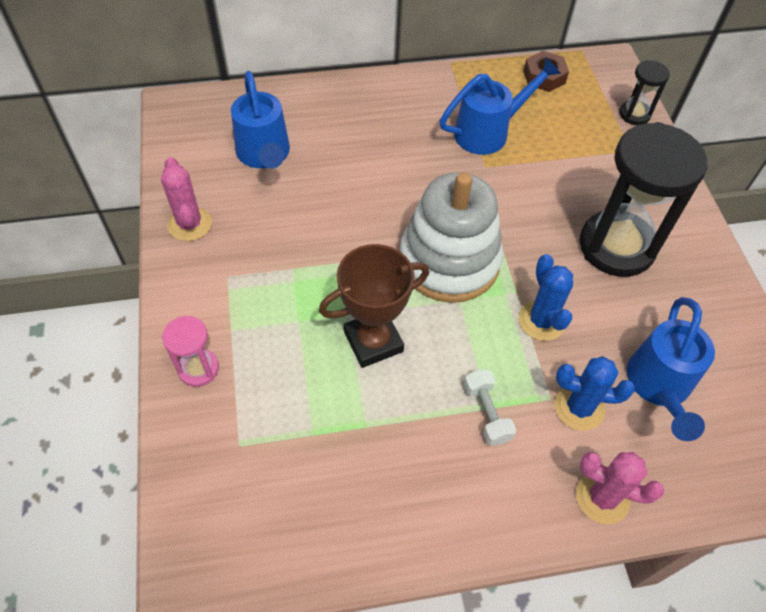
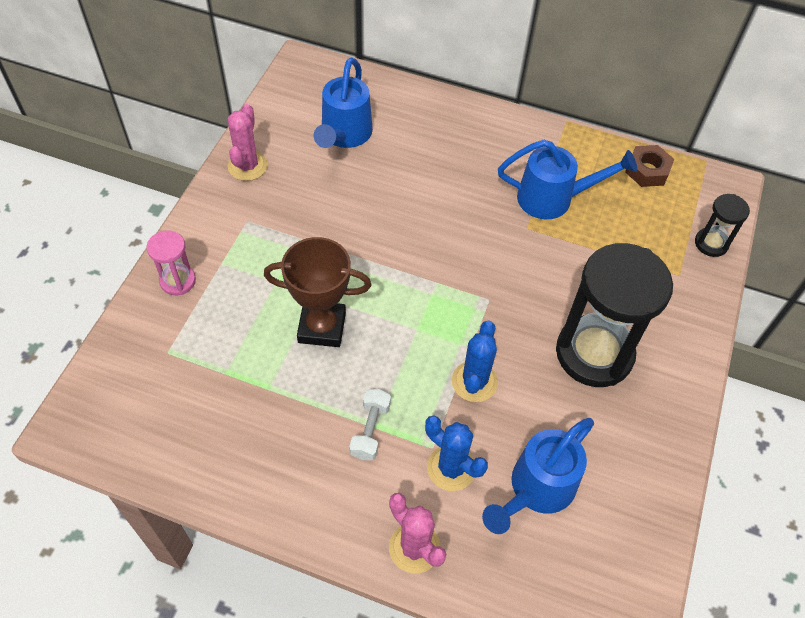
camera: 30 degrees right, 0 degrees up
white stacking toy [400,172,503,303] -> none

